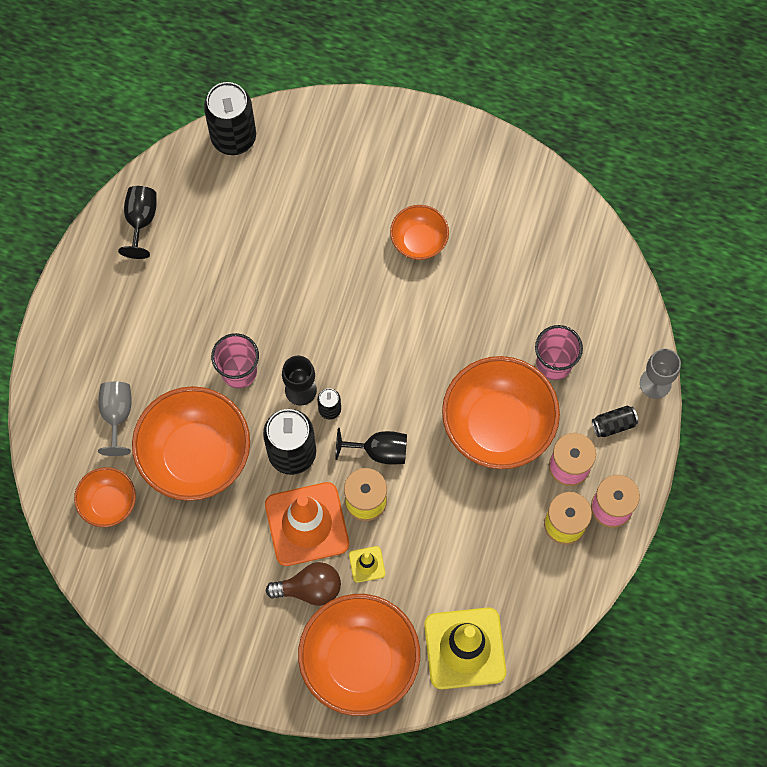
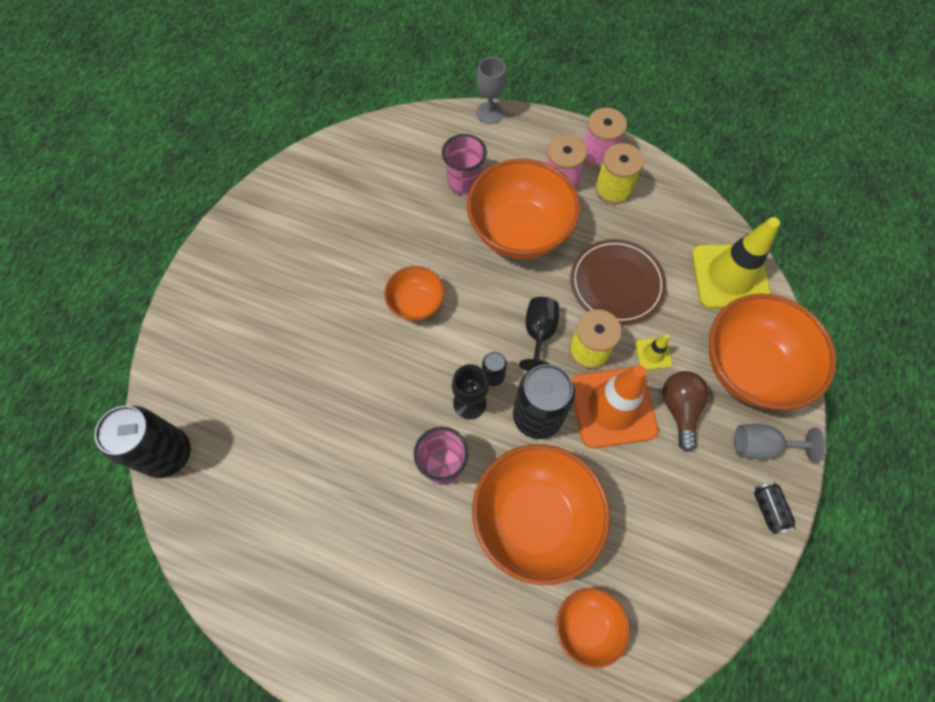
camera: 85 degrees left, 5 degrees down
grey goblet [98,381,132,456] -> grey goblet moved to [734,424,825,463]
black goblet [118,186,156,259] -> none
orange bowl [390,205,449,260] -> orange bowl moved to [384,266,445,321]
black can [592,405,638,437] -> black can moved to [754,482,796,535]
none -> brown plate [570,239,667,324]

